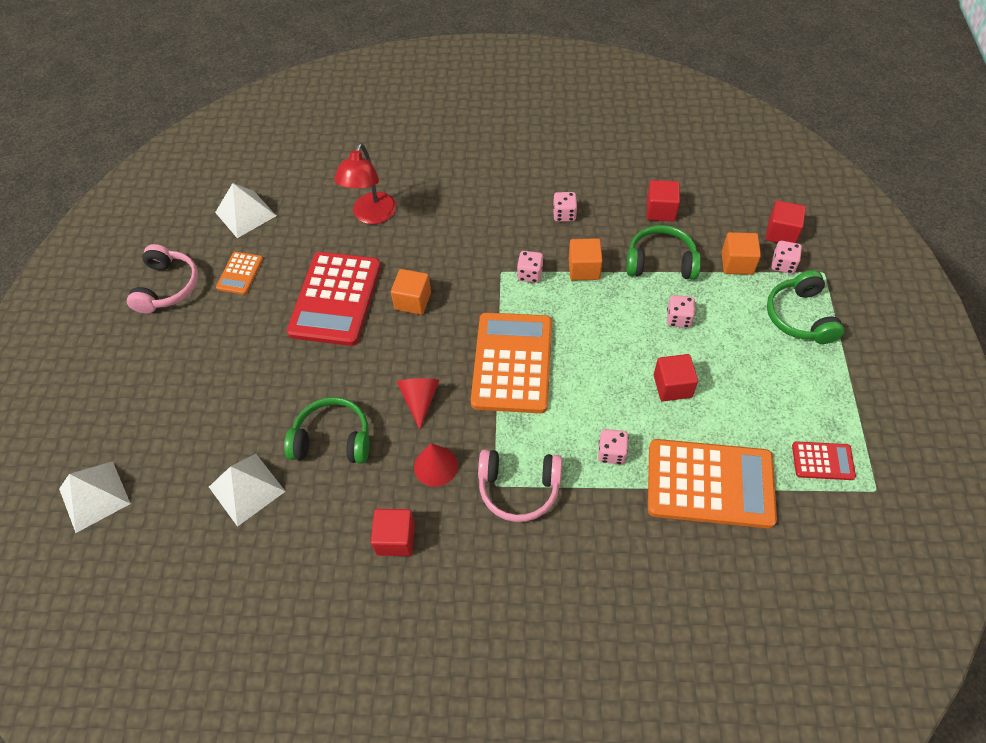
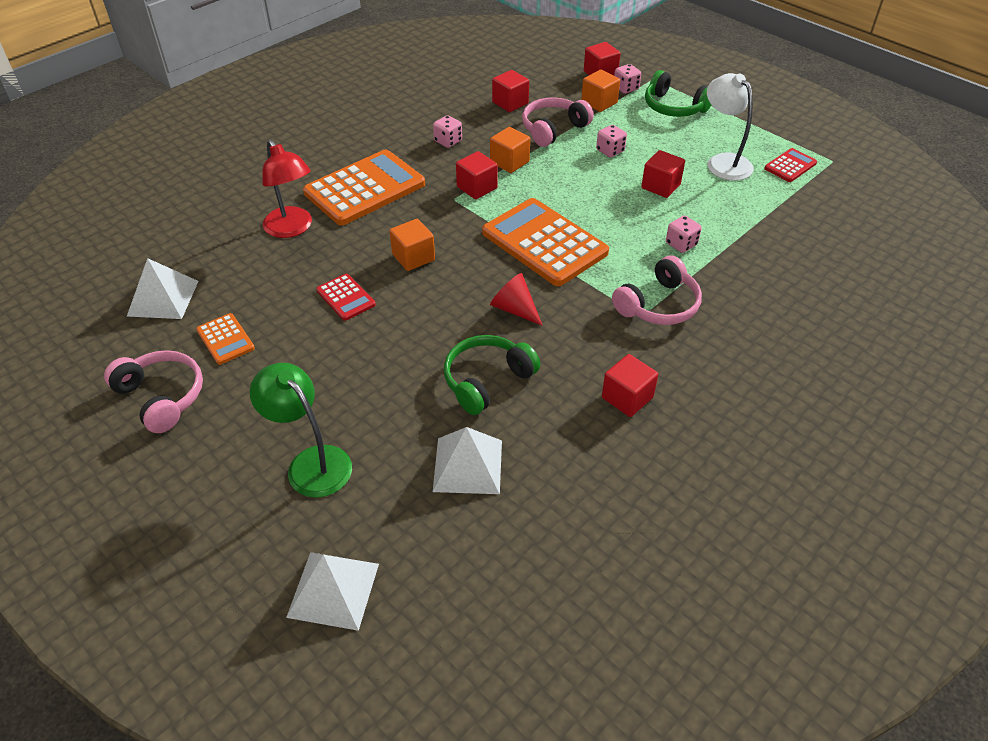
camera: 50 degrees left, 10 degrees down
red calculator [287,252,381,346] -> red calculator [316,274,376,321], size x0.47
red cone [414,443,458,487] -> none
pink dice [517,251,543,283] -> red cube [456,151,498,199]
green headphones [626,225,701,280] -> pink headphones [522,97,594,147]
orange calculator [648,439,777,528] -> orange calculator moved to [303,150,425,225]
none -> green lamp [250,363,352,498]
none -> white lamp [707,73,754,181]

